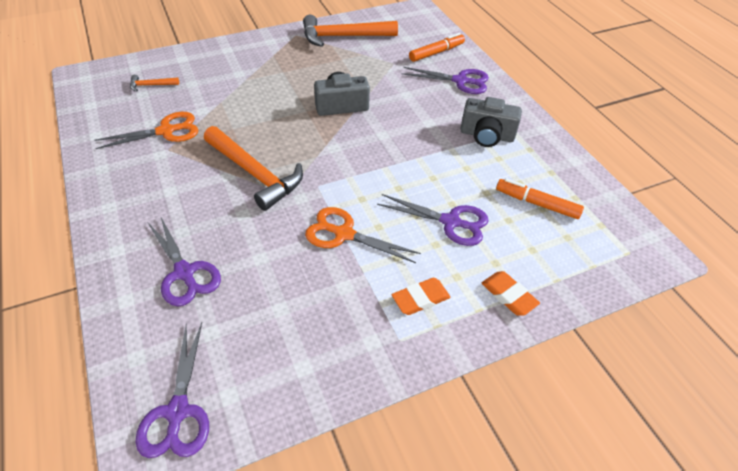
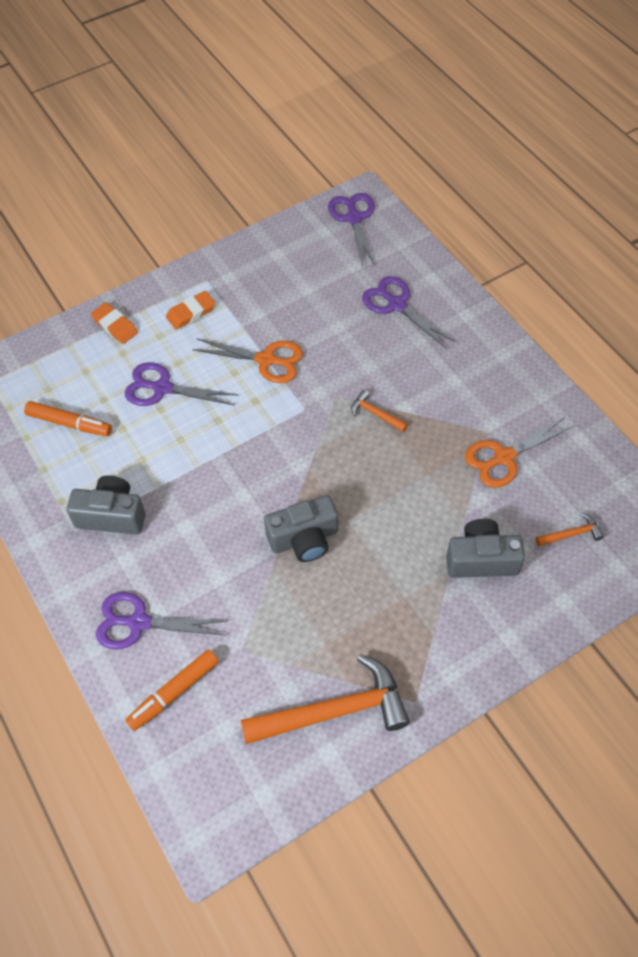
camera: 175 degrees right, 10 degrees up
orange hammer [204,126,303,211] -> orange hammer [351,390,408,432], size x0.45
none -> grey camera [446,519,525,578]

